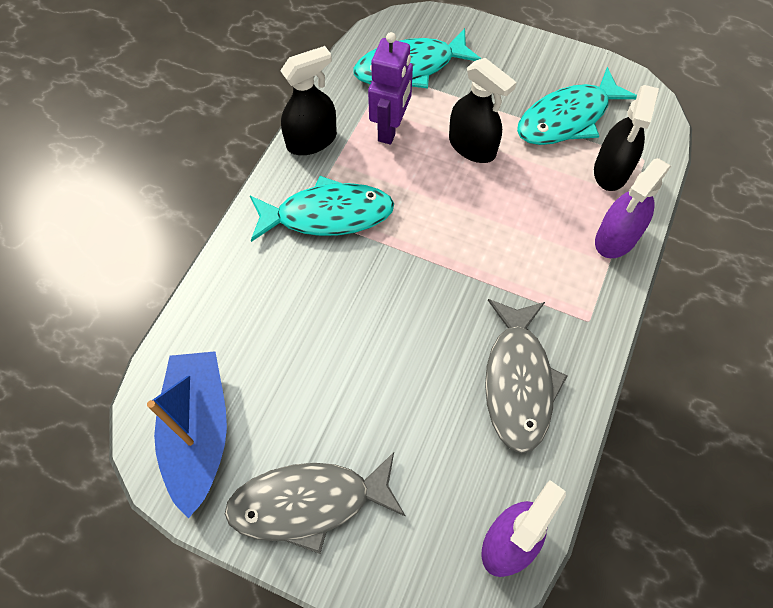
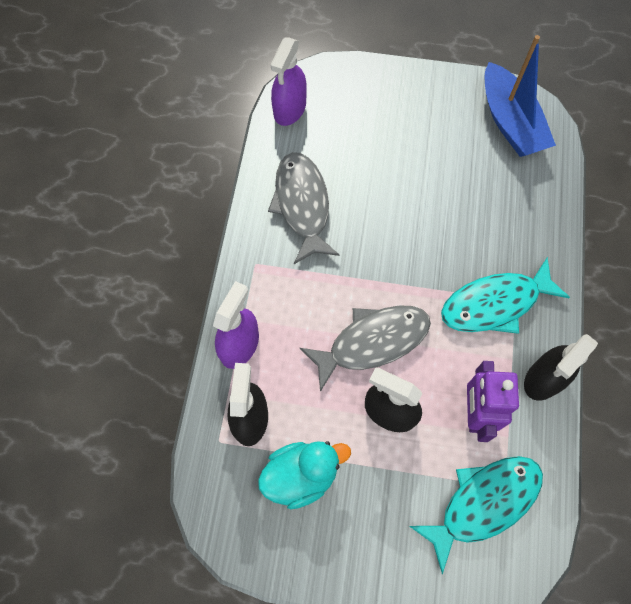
camera: 165 degrees right, 5 degrees up
grey fish [225,452,406,554] -> grey fish moved to [300,305,431,392]
turquoise fish [517,67,637,145] -> turquoise duck [258,441,351,510]

